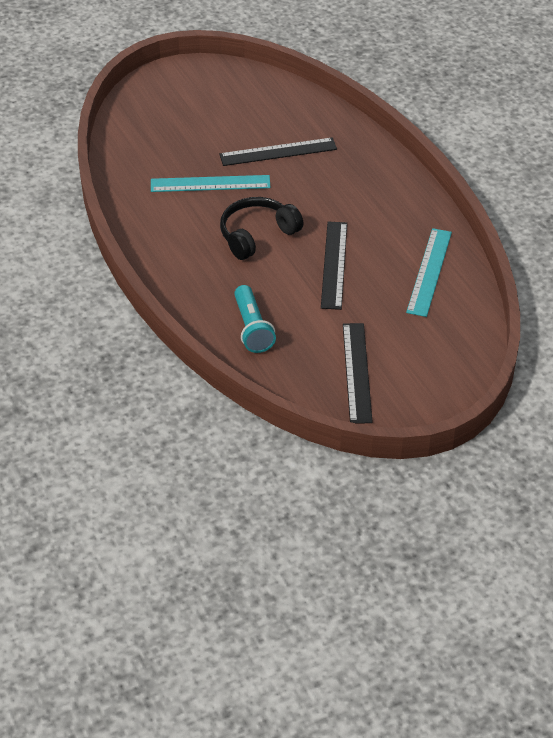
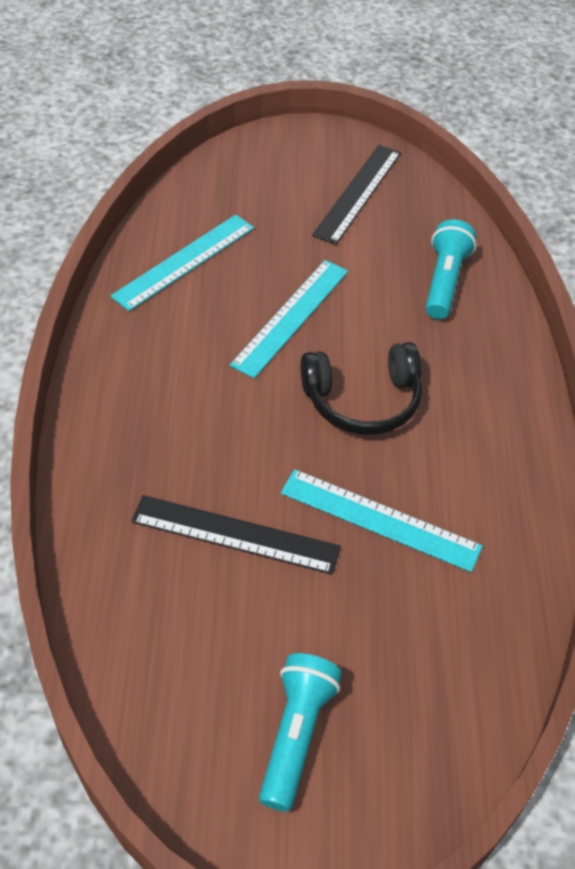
camera: 155 degrees left, 5 degrees up
black ruler [321,222,347,310] -> turquoise ruler [230,260,348,378]
none -> turquoise flashlight [259,653,342,812]

